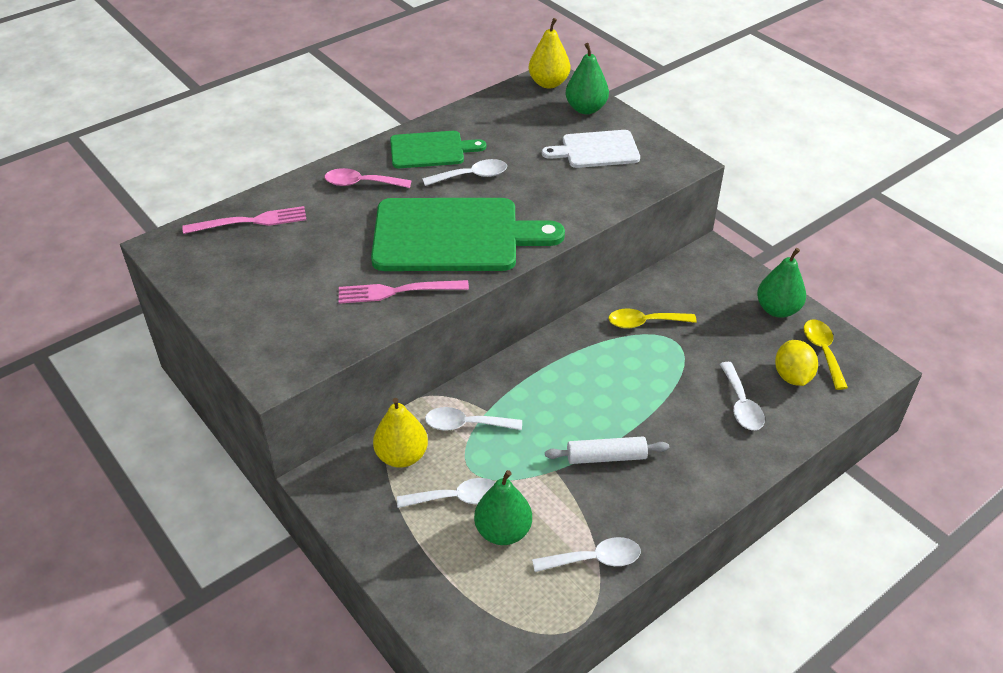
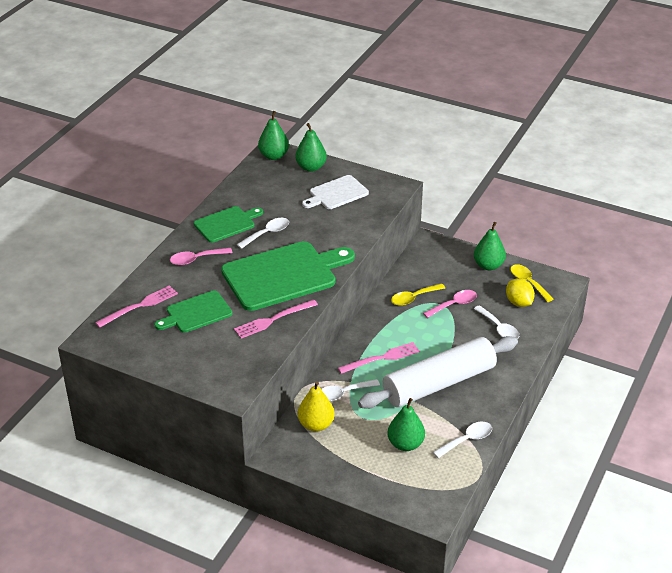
camera: 25 degrees left, 5 degrees down
white spoon [397,478,495,508] -> none
yellow pear [529,18,570,88] -> green pear [258,111,289,160]
white rolling pin [545,437,669,464] -> white rolling pin [358,336,518,409], size x2.26
none -> green cutting board [154,290,233,333]
none -> pink fork [338,342,420,374]
none -> pink spoon [423,290,477,318]

